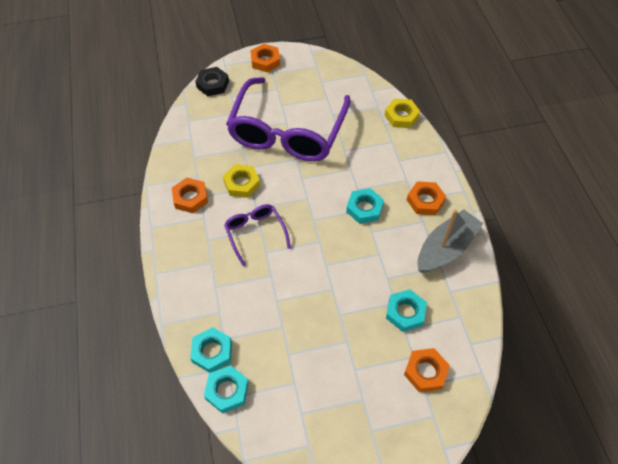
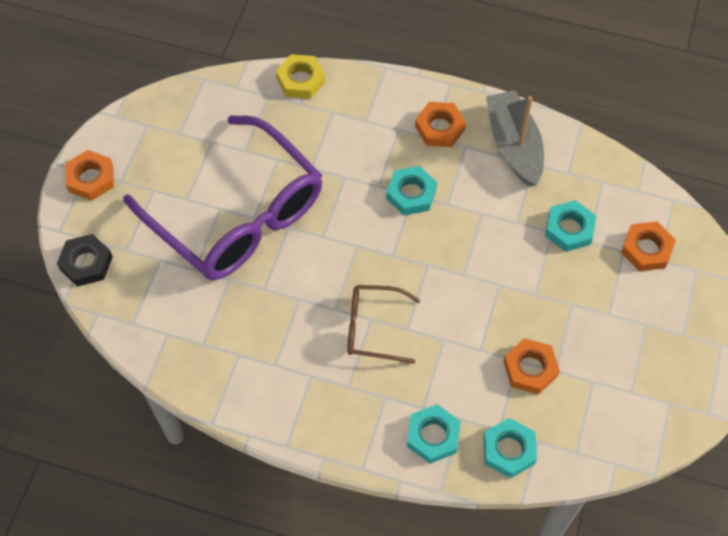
camera: 60 degrees left, 5 degrees up
orange nut [172,178,208,213] -> orange nut moved to [503,338,560,395]
turquoise nut [204,365,249,414] -> turquoise nut moved to [407,404,460,464]
yellow nut [223,164,260,198] -> none
purple glasses [224,204,291,267] -> brown glasses [347,285,420,364]

